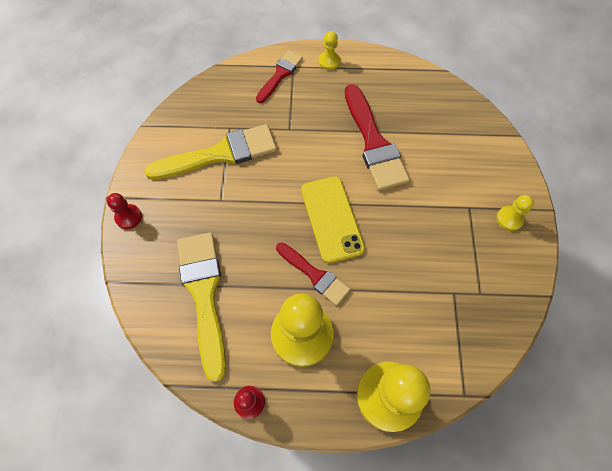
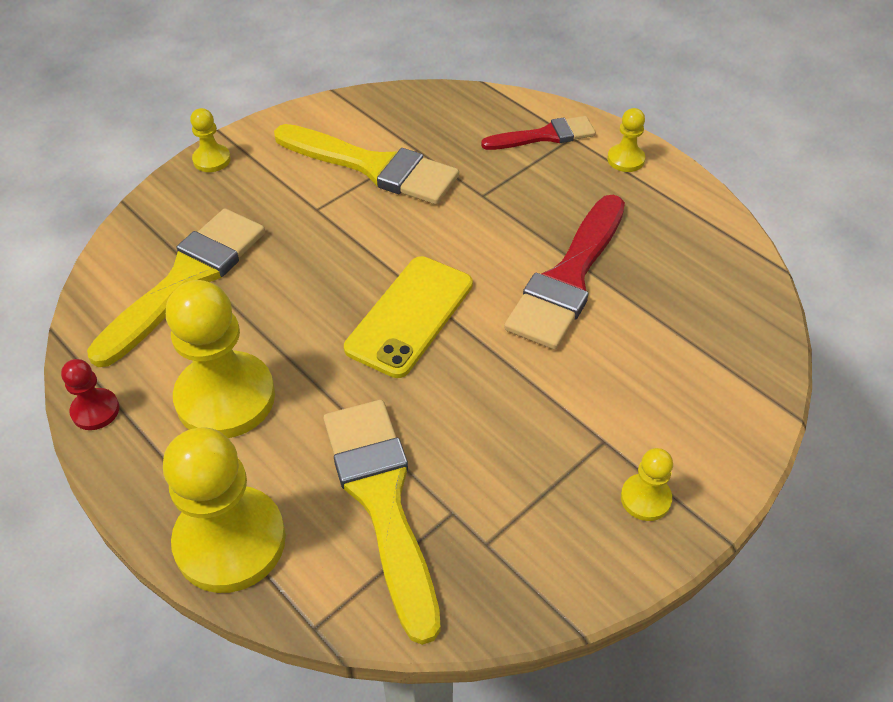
camera: 45 degrees right, 15 degrees down
red pawn [107,193,142,229] -> yellow pawn [190,108,231,172]
red brush [276,243,350,306] -> none
none -> yellow brush [324,400,441,645]

